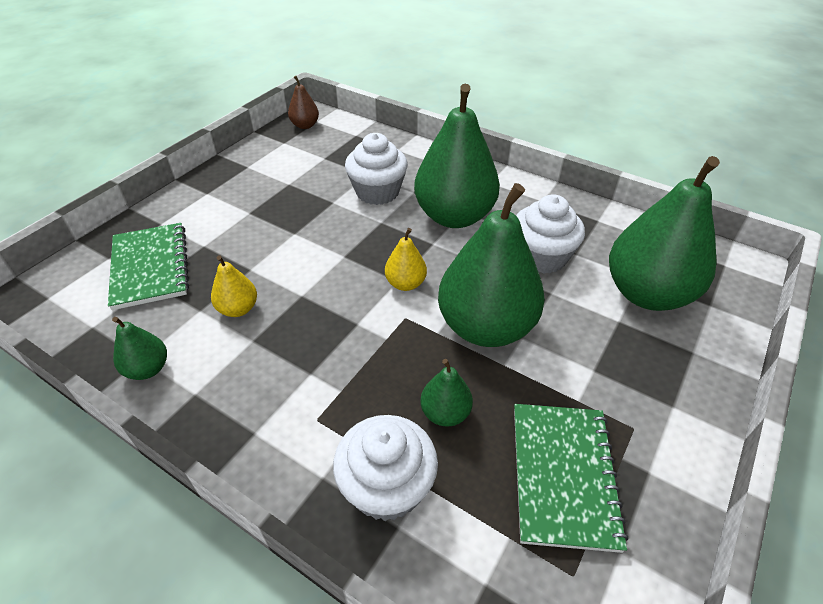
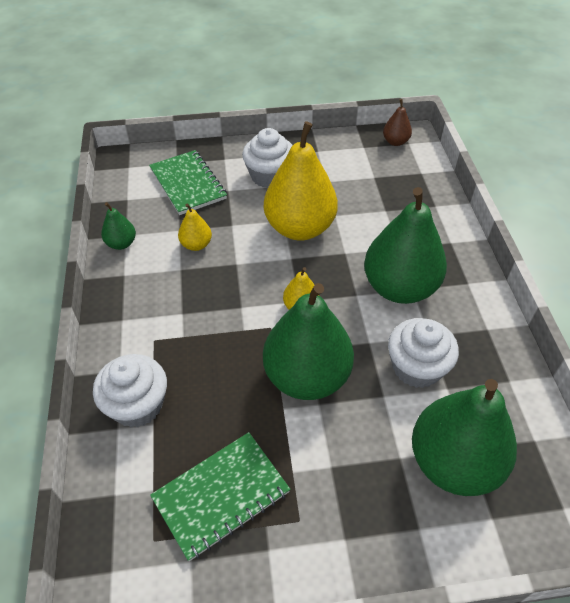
camera: 50 degrees right, 5 degrees up
green notebook [108,223,189,310] -> green notebook turned 60 degrees counterclockwise [149,150,227,215]
white cupcake [345,133,408,205] -> white cupcake moved to [242,128,293,188]
green pear [420,359,473,426] -> none
none -> yellow pear [264,121,338,241]

